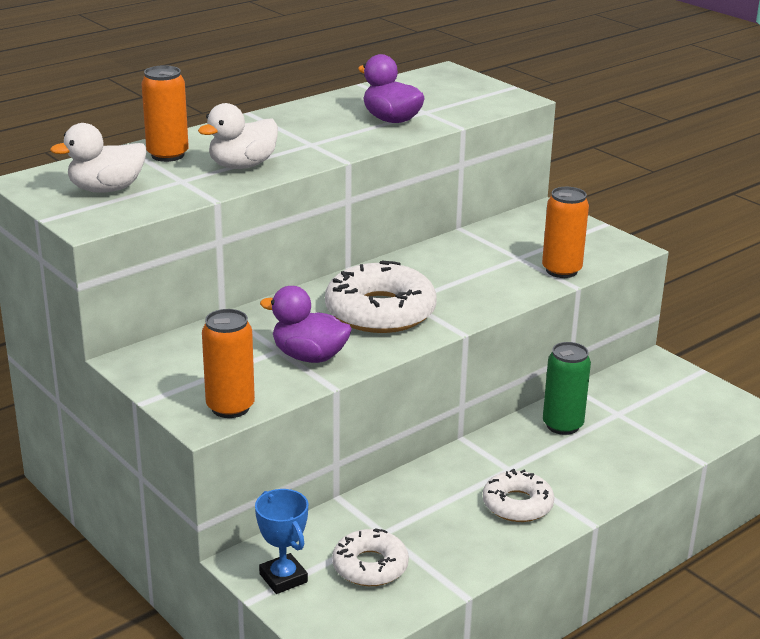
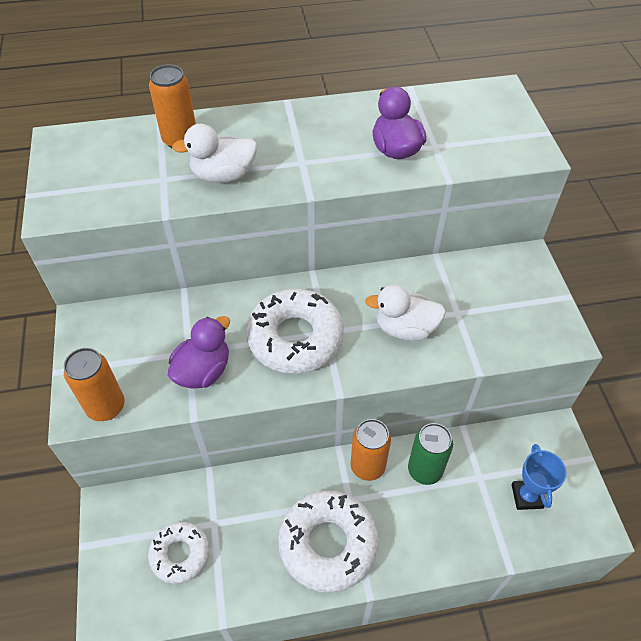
camera: 30 degrees right, 25 degrees up
white duck [50,123,146,193] -> white duck moved to [365,285,446,341]
blue trophy [255,489,308,594] -> blue trophy moved to [512,444,567,510]
purple duck [260,286,352,363] -> purple duck turned 75 degrees clockwise [168,316,230,389]
white donut [483,469,554,522] -> white donut [278,491,378,593], size x1.66
orange can [542,187,589,278] -> orange can moved to [350,419,391,481]

